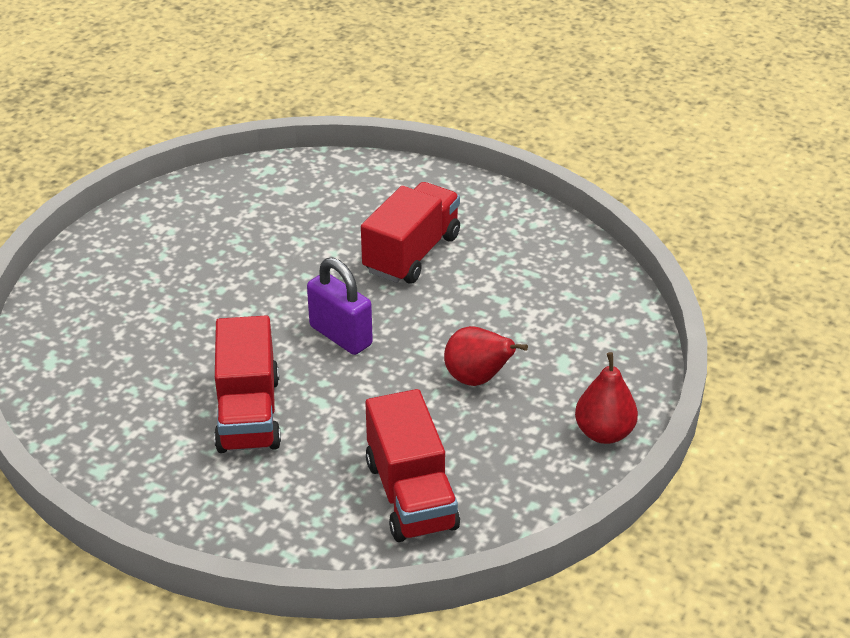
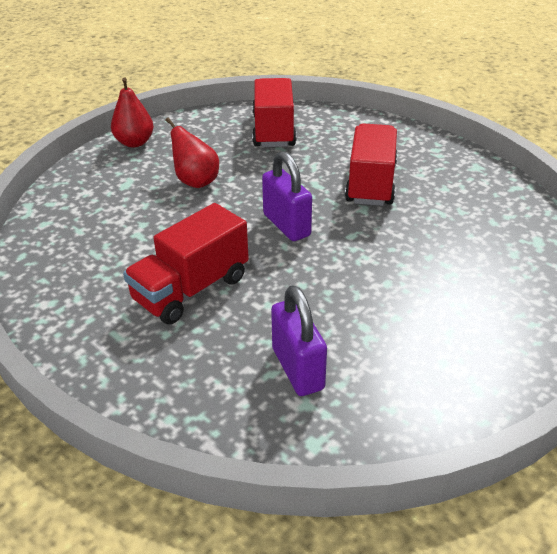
camera: 165 degrees left, 0 degrees up
none -> purple padlock [271,285,327,396]

